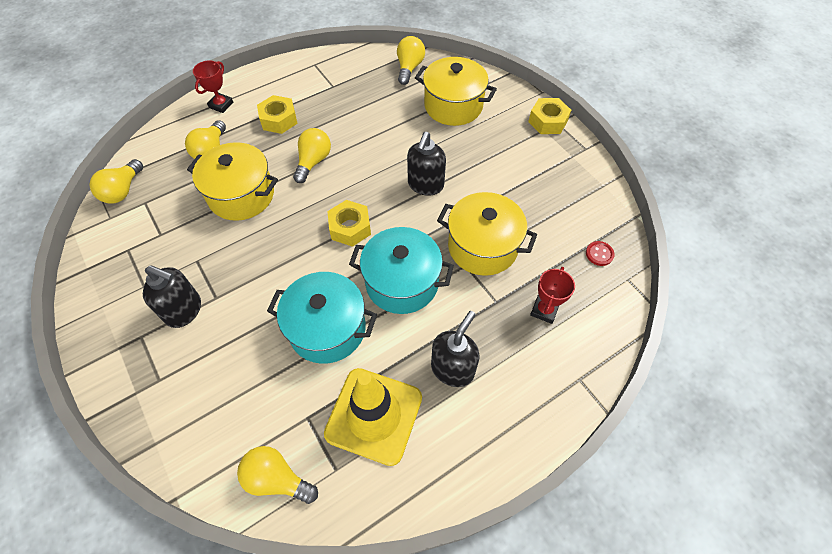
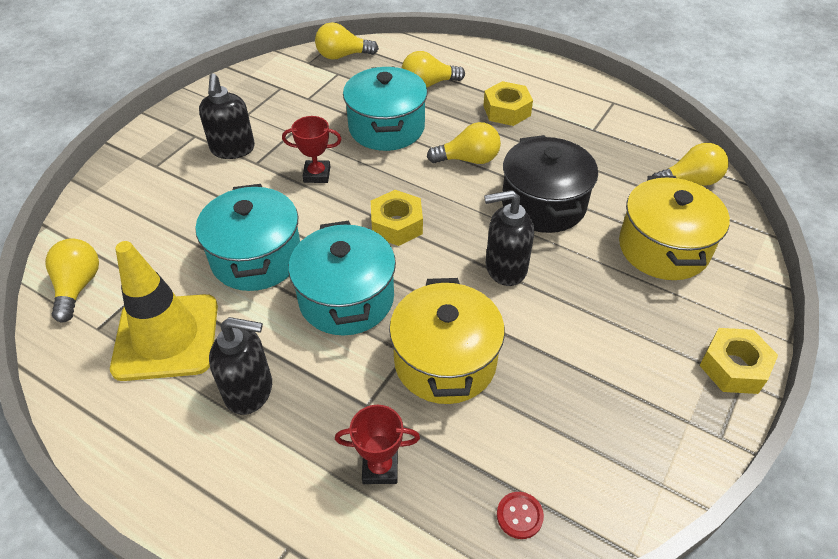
camera: 65 degrees right, 10 degrees down
yellow pot [187,142,278,221] -> turquoise pot [343,67,427,151]
red trophy [193,60,233,113] -> red trophy moved to [282,116,342,183]
none -> black pot [502,135,598,233]

